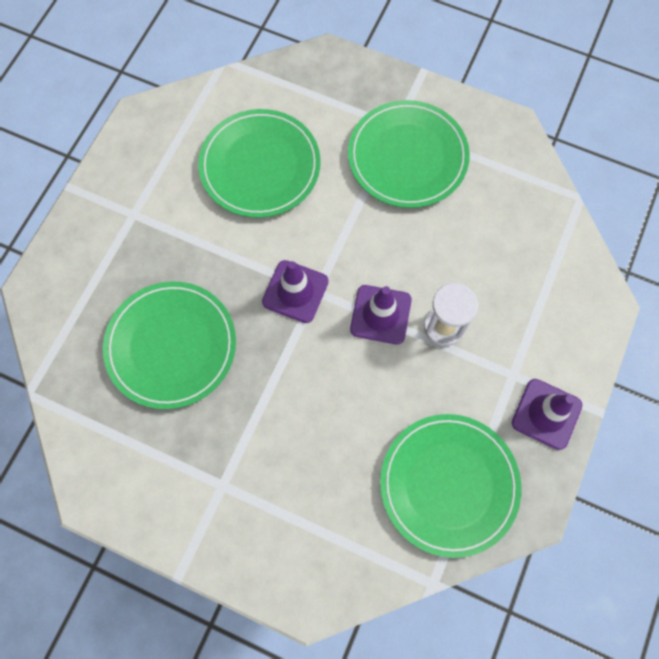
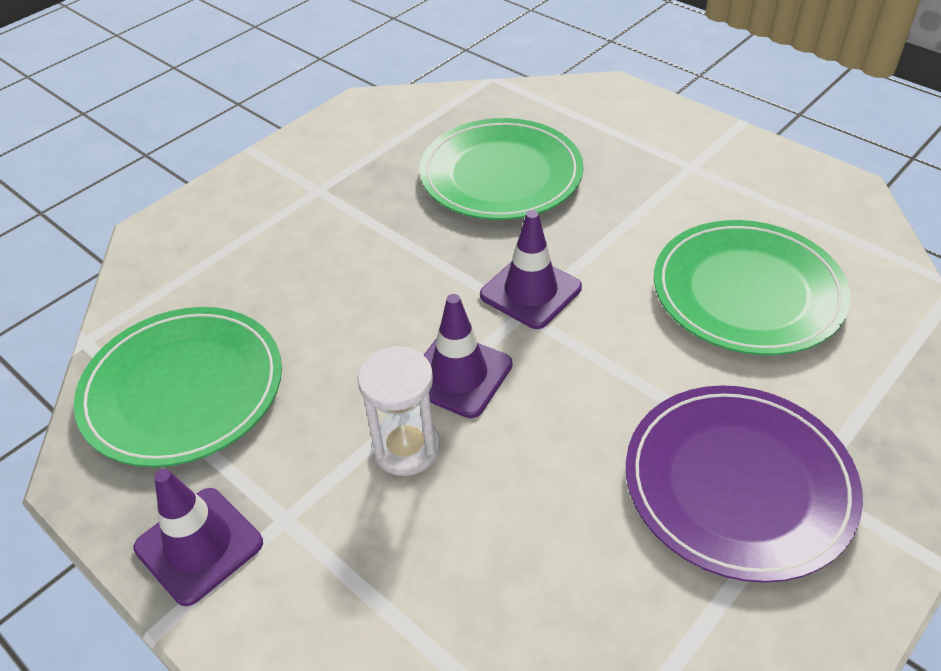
camera: 110 degrees right, 25 degrees down
green plate [348,100,470,208] -> purple plate [626,385,863,583]

